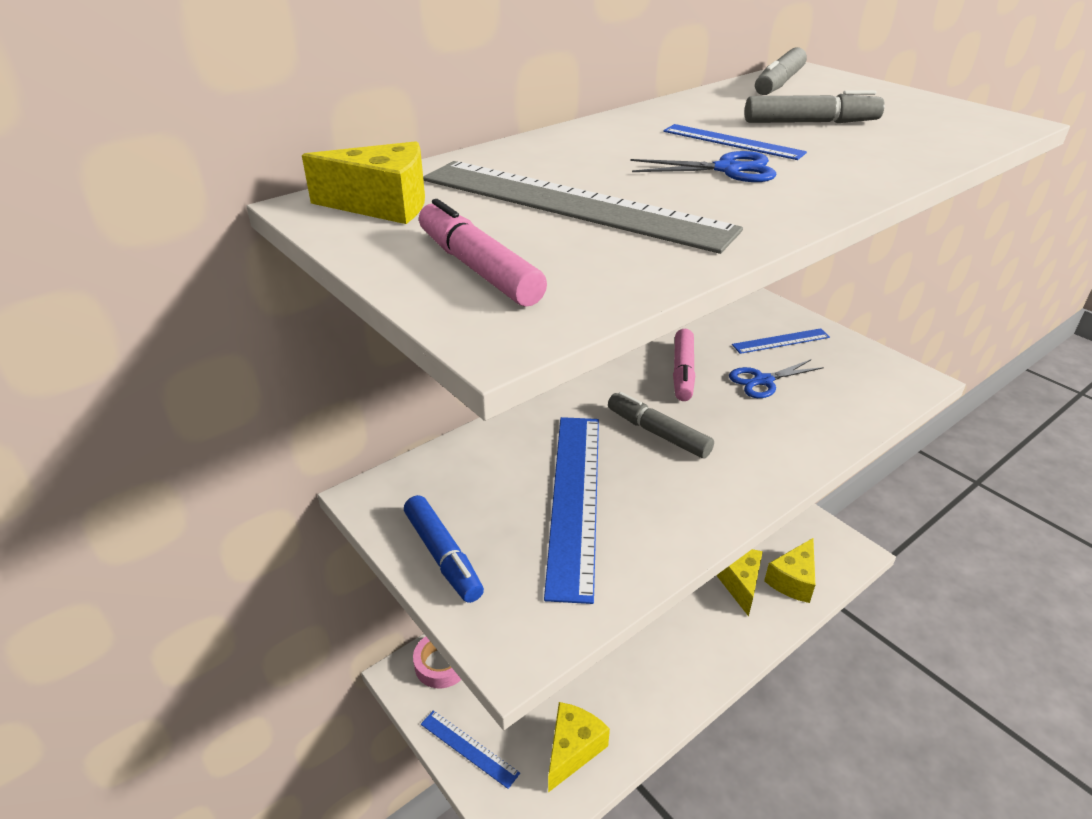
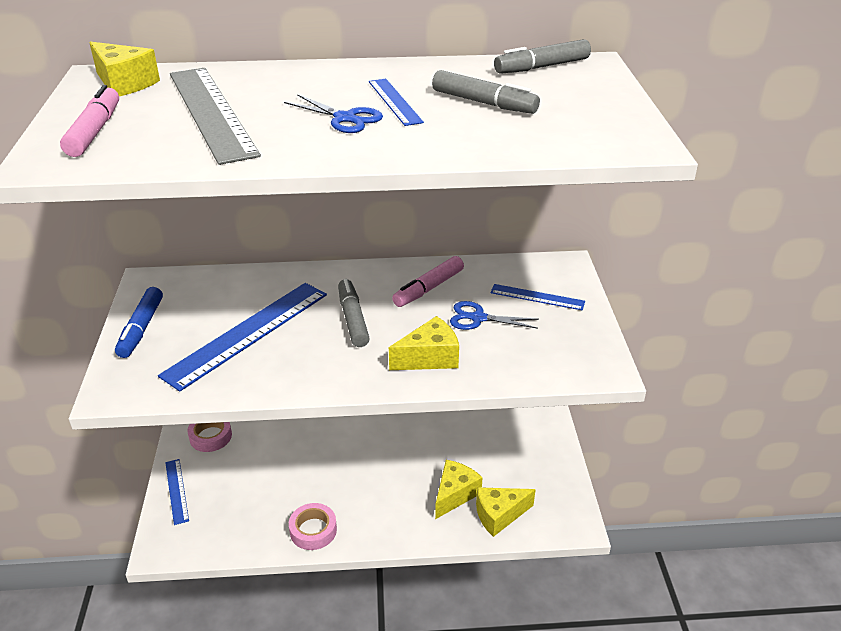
camera: 35 degrees right, 0 degrees up
yellow cheese [548,702,610,792] -> yellow cheese moved to [389,316,459,370]
none -> pink tape [289,503,337,550]

